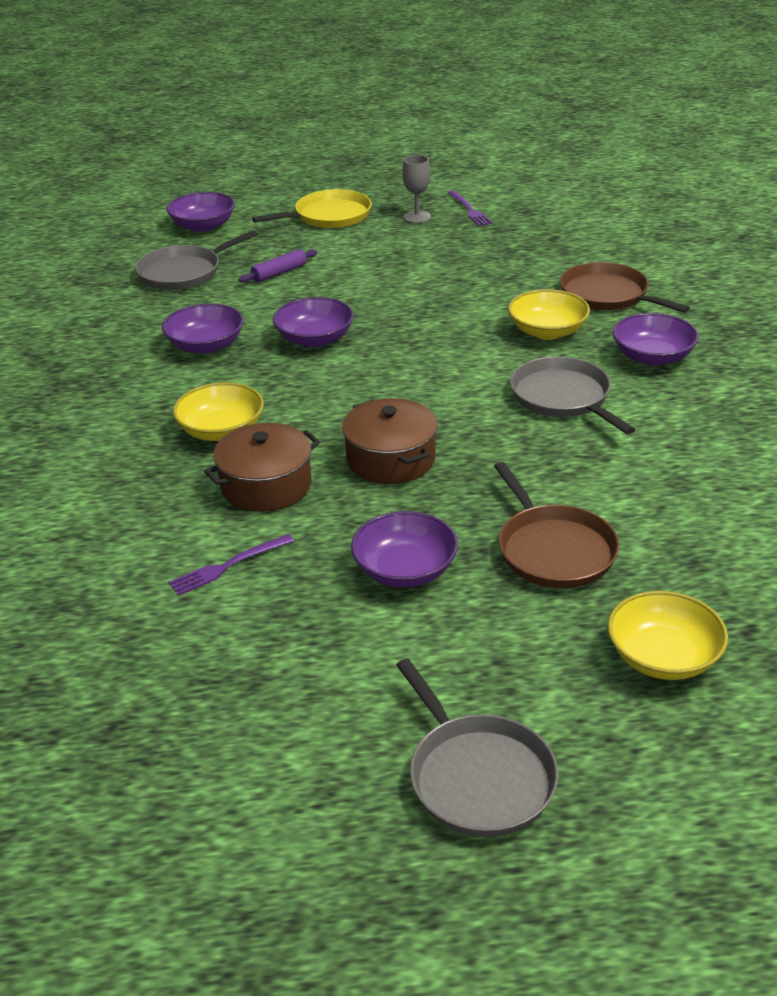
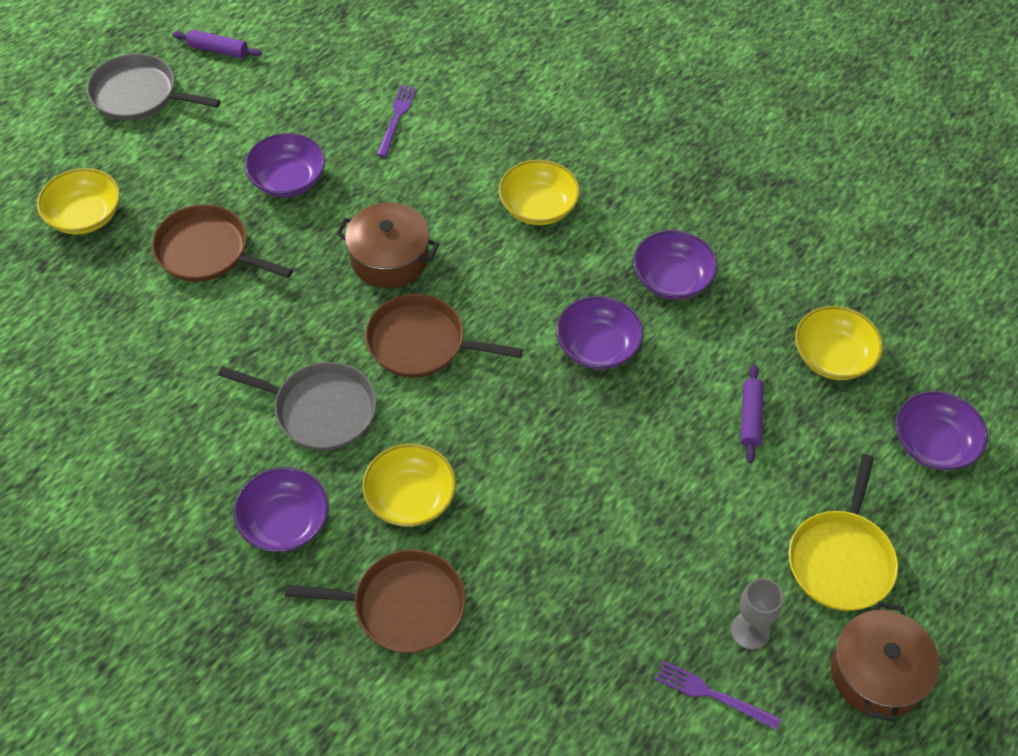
camera: 135 degrees right, 20 degrees up
grey pan [135,230,258,290] -> yellow bowl [795,306,883,380]
brown pot [204,423,320,512] -> brown pot moved to [831,601,939,722]
none -> purple rolling pin [173,30,262,58]
none -> brown pan [365,294,523,377]

